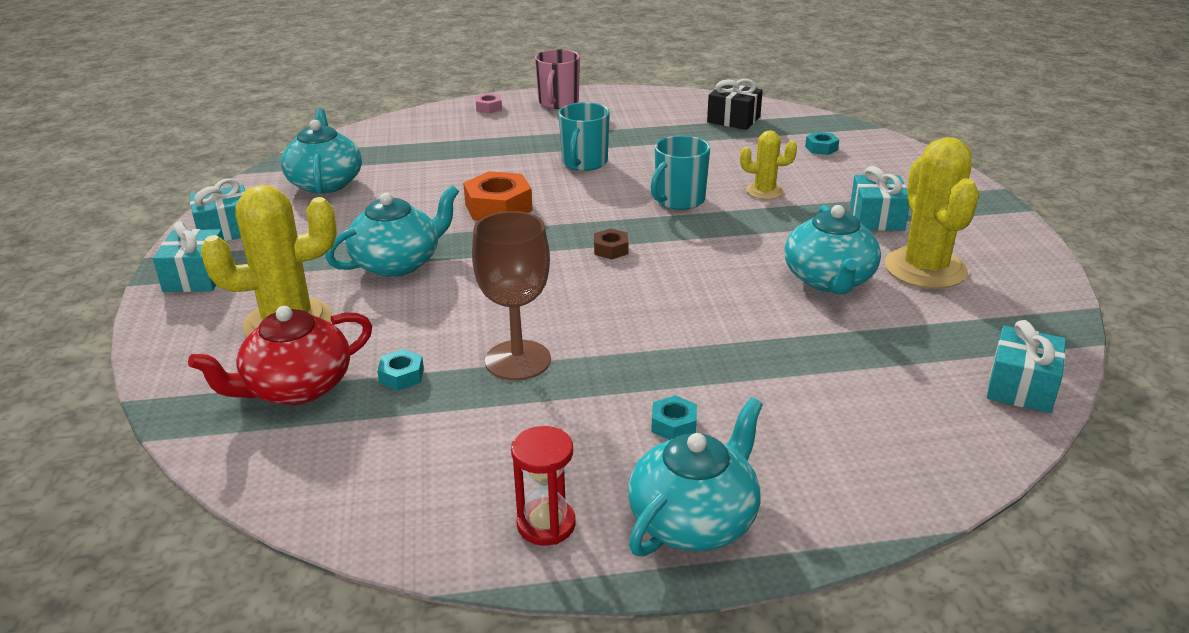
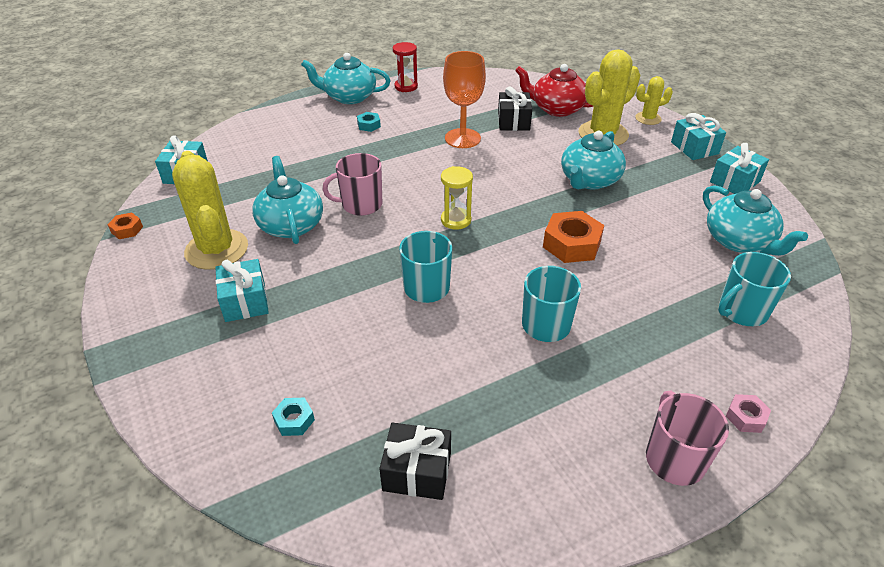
camera: 160 degrees right, 10 degrees up
red teapot [188,306,372,405] -> red teapot turned 105 degrees counterclockwise [515,64,594,117]
turquoise nut [377,349,424,391] -> black gift [498,87,532,131]
brown goblet [472,211,551,380] -> orange goblet [443,51,486,148]
brown nut [594,228,629,259] -> yellow hourglass [441,166,473,230]
turquoise teapot [628,397,763,557] -> turquoise teapot turned 75 degrees clockwise [301,53,391,104]
yellow cactus [740,130,797,199] -> yellow cactus moved to [635,76,673,125]
none -> orange nut [108,213,143,239]
none -> pink mug [323,153,382,216]
none -> turquoise mug [718,252,791,326]

